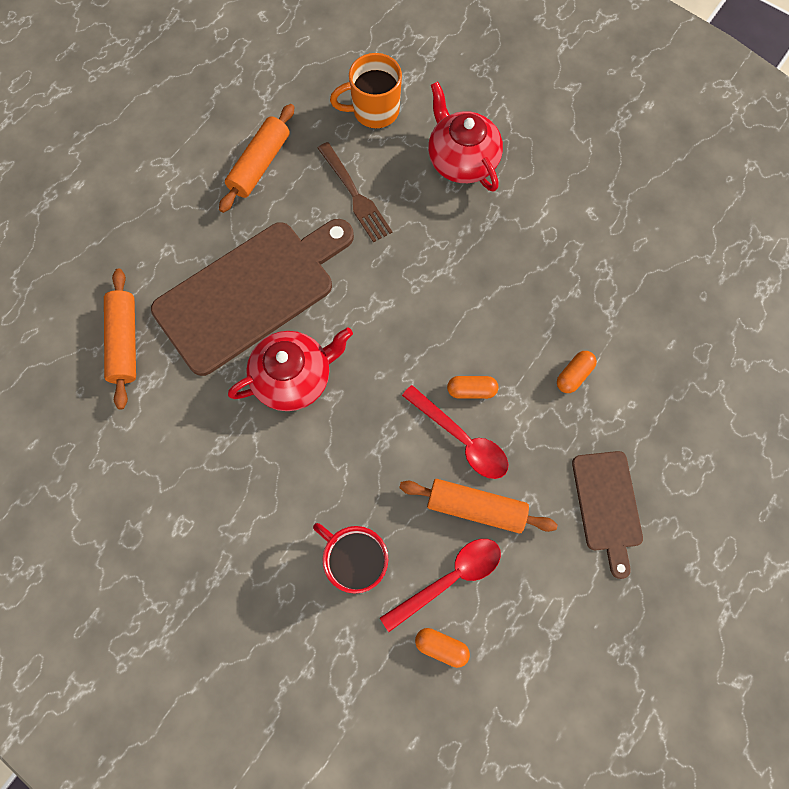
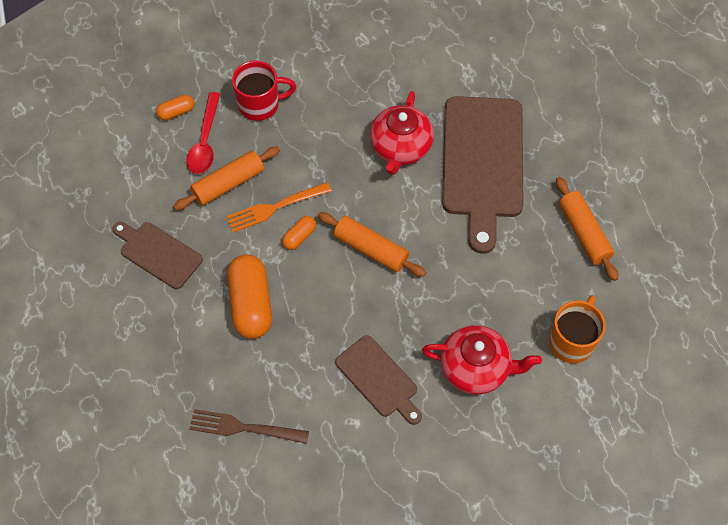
camera: 130 degrees right, 10 degrees down
orange rolling pin [104,268,136,409] -> orange rolling pin moved to [318,212,426,277]
brown fork [318,142,392,243] -> brown fork moved to [189,409,309,444]
red spoon [402,385,508,479] -> orange fork [226,182,331,233]
orange capsule [557,351,597,393] -> orange capsule [227,255,272,339], size x2.05
none -> brown cutting board [335,335,422,425]

